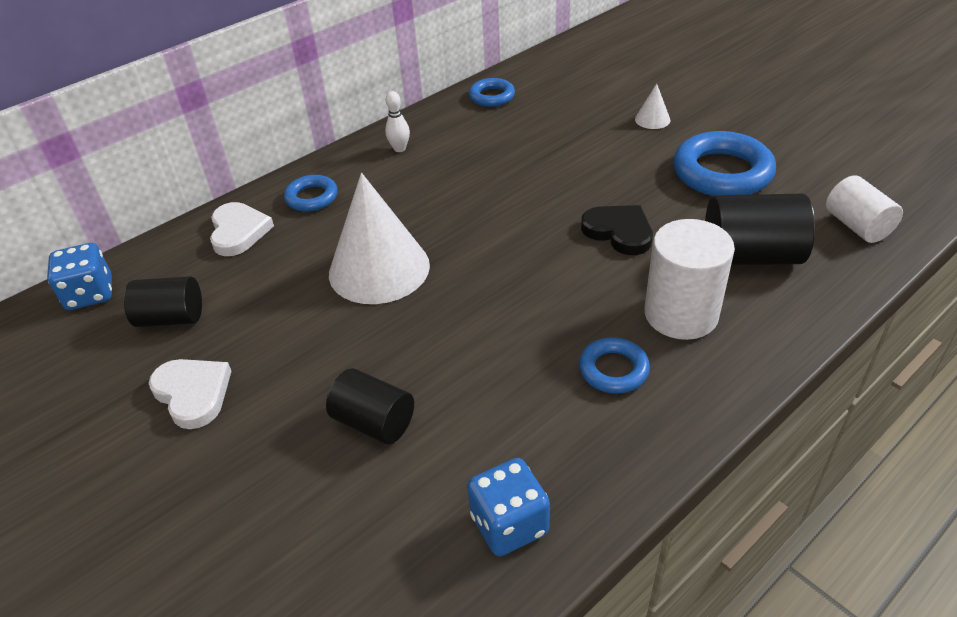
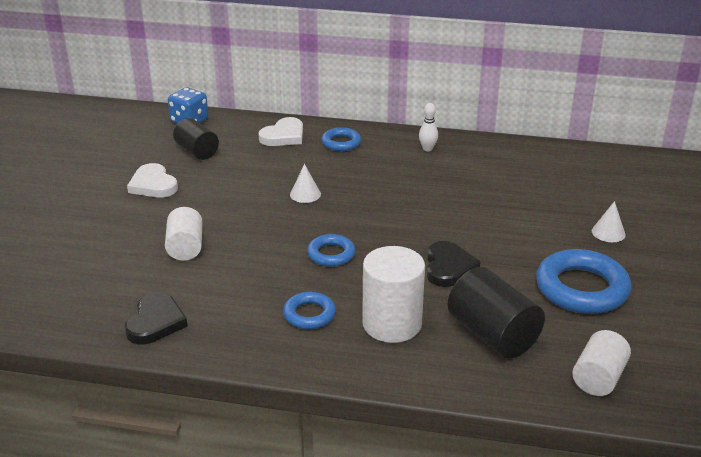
camera: 50 degrees right, 10 degrees down
white heart [149,359,232,429] -> white heart turned 135 degrees clockwise [127,163,178,198]
black cylinder [326,368,414,444] -> white cylinder [165,207,202,261]
white cone [329,173,430,304] -> white cone [290,164,321,203], size x0.42
blue dice [467,458,550,556] -> black heart [125,292,188,344]
blue ring [469,78,515,107] -> blue ring moved to [307,234,355,267]

